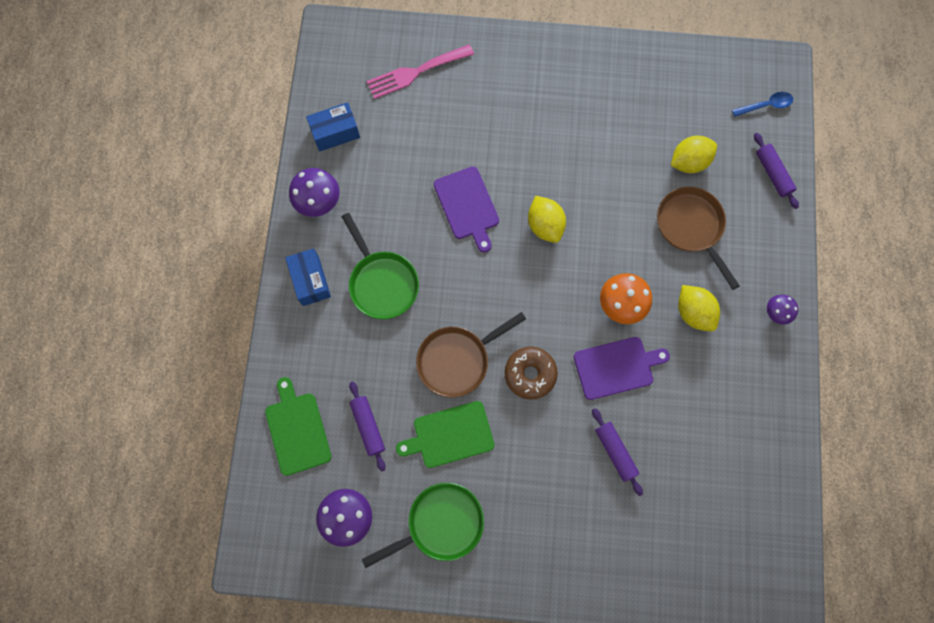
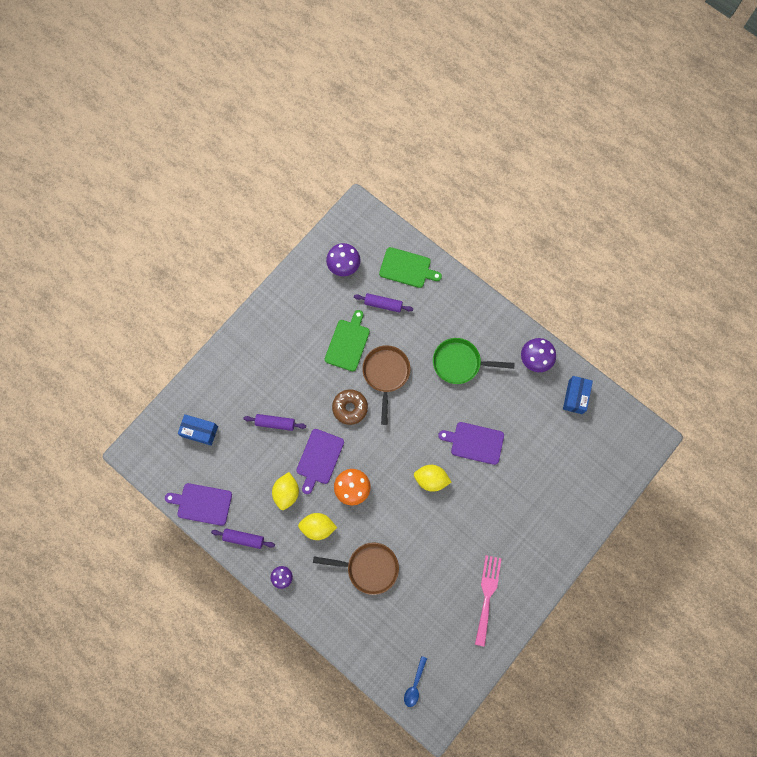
camera: 125 degrees right, 0 degrees up
blue box [285,248,331,306] -> blue box moved to [178,414,218,446]
green pan [362,483,484,568] -> none
pink fork [366,44,474,99] -> pink fork moved to [475,555,502,646]
yellow lemon [671,136,717,173] -> yellow lemon moved to [272,472,299,510]
purple rolling pin [754,133,799,209] -> purple rolling pin moved to [211,528,275,549]
none -> purple cutting board [165,483,232,526]

